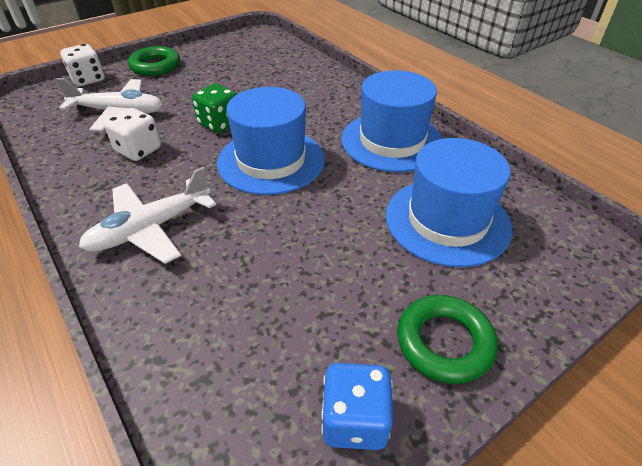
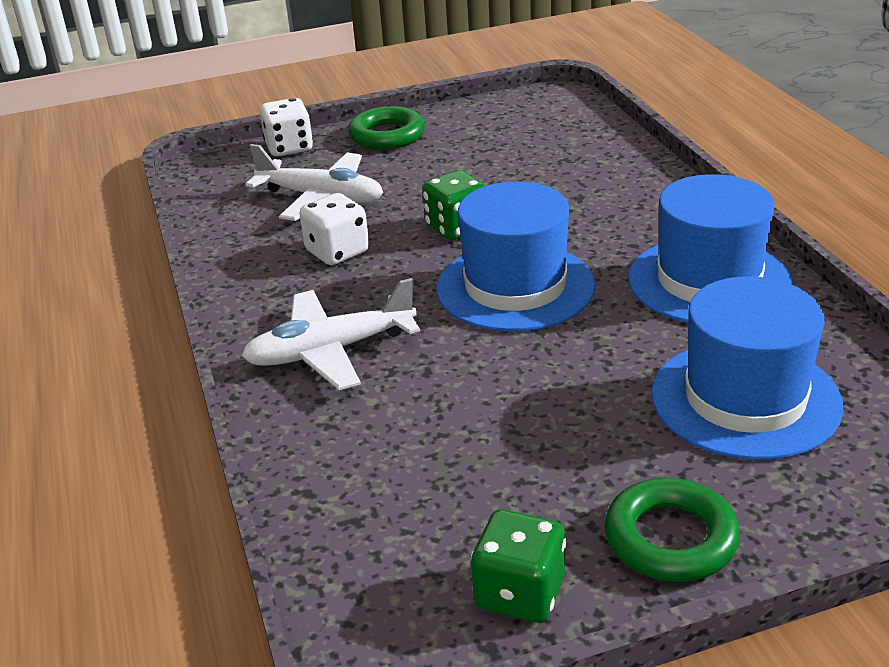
camera: 20 degrees right, 10 degrees down
blue dice [321,363,393,450] -> green dice [471,509,567,623]

